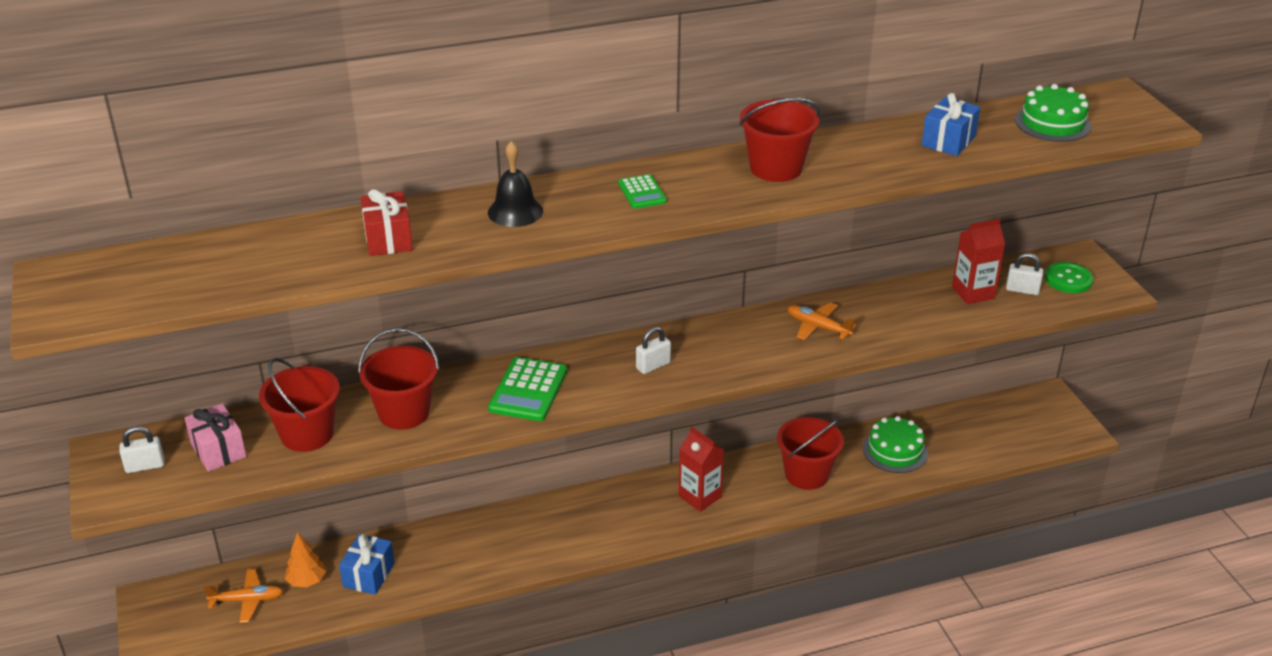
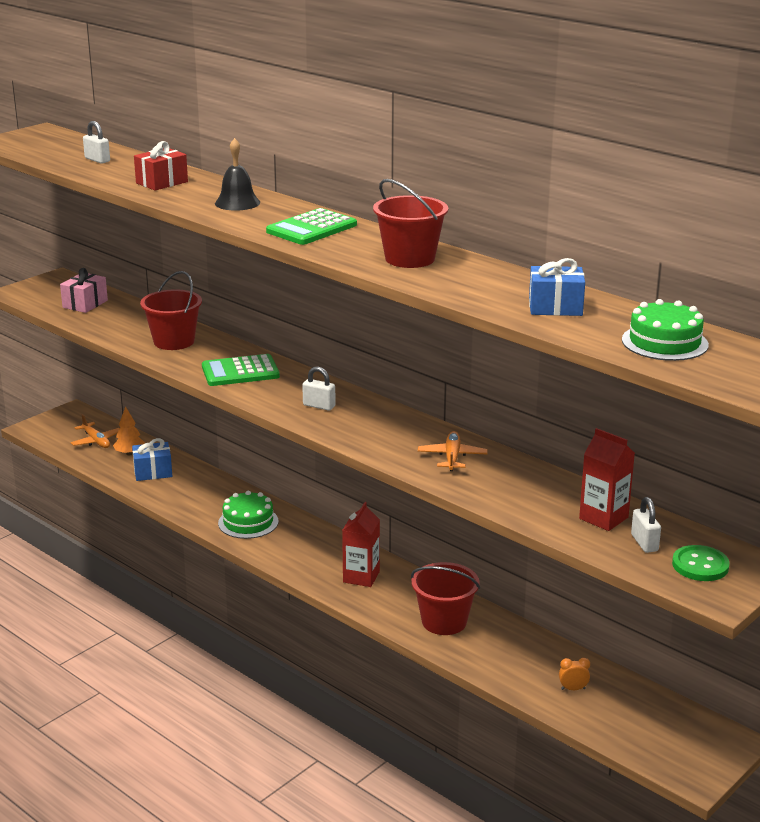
camera: 60 degrees right, 10 degrees down
white padlock [119,426,165,473] -> white padlock moved to [83,121,110,164]
red bucket [259,358,340,452] -> none
green calculator [618,174,667,209] -> green calculator [266,208,357,245], size x1.72
green cake [863,416,928,473] -> green cake moved to [218,491,279,539]
none -> orange clock [559,658,590,690]

